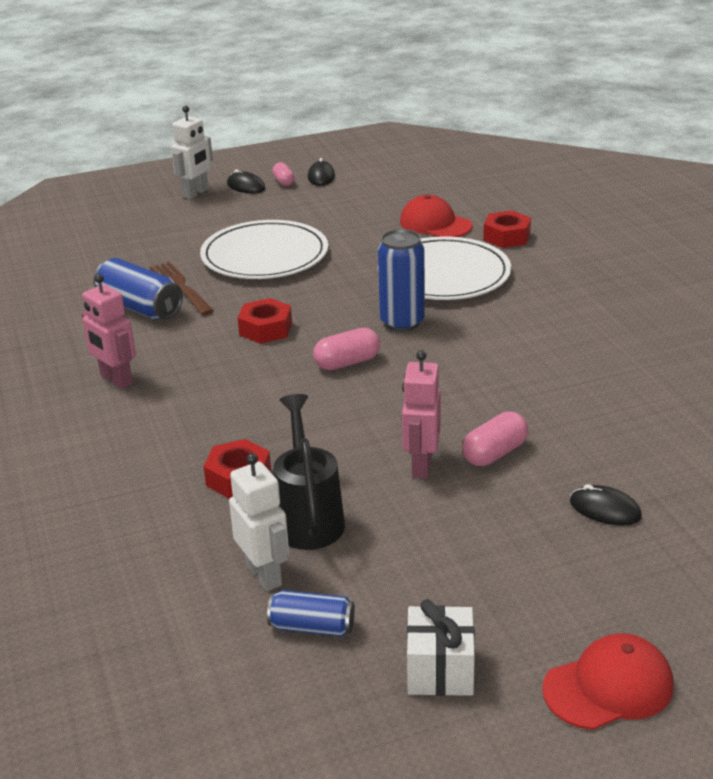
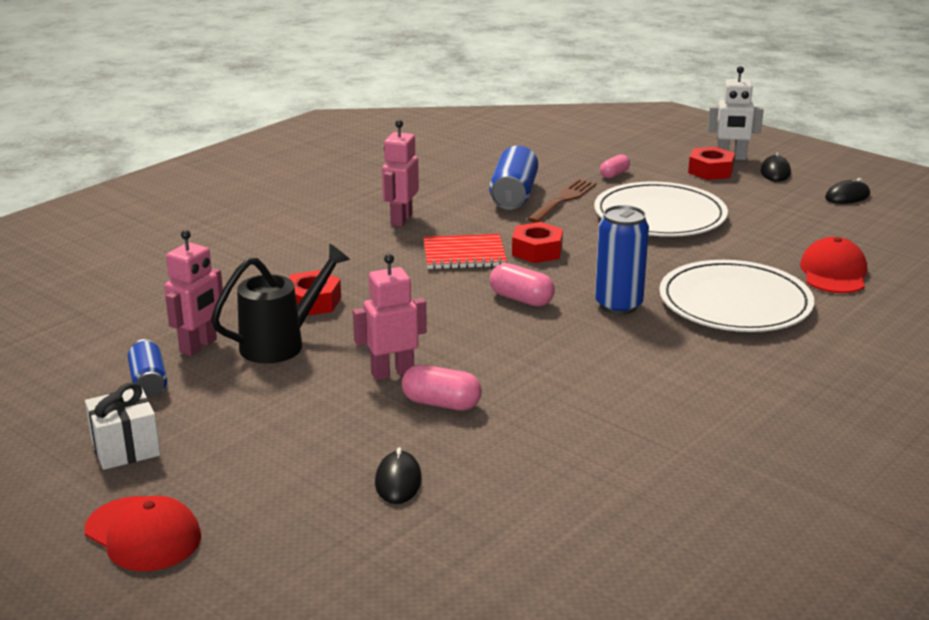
camera: 60 degrees right, 5 degrees down
white robot [229,453,289,591] -> pink robot [164,230,223,356]
pink capsule [272,162,295,186] -> pink capsule moved to [600,154,630,178]
red nut [483,210,531,248] -> red nut moved to [688,147,735,180]
none -> red notebook [423,234,507,269]

